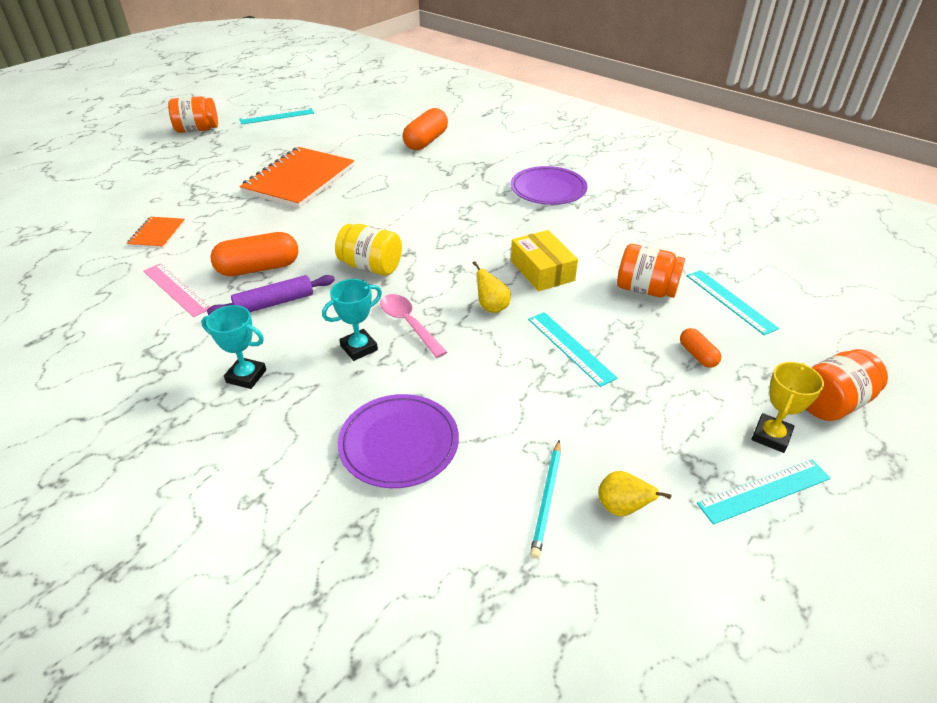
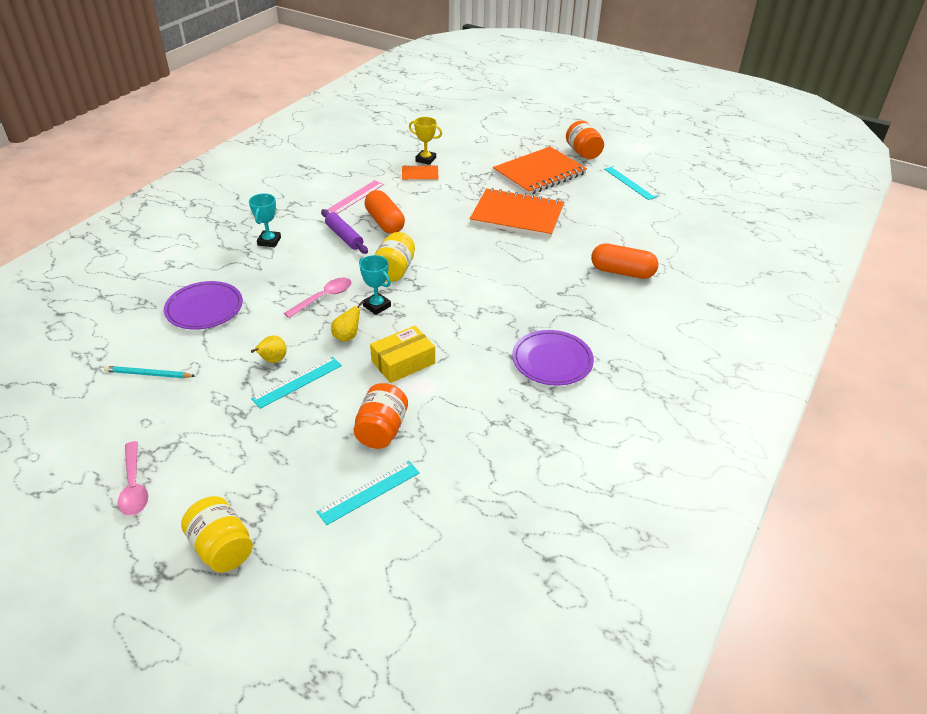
camera: 80 degrees right, 0 degrees up
turquoise trophy [322,279,382,361] -> turquoise trophy moved to [359,255,391,315]
yellow pear [599,471,671,516] -> yellow pear moved to [251,335,287,363]
orange capsule [680,328,721,368] -> none
turquoise ruler [697,459,831,525] -> pink spoon [118,441,148,516]
yellow trophy [751,362,824,453] -> yellow trophy moved to [409,117,442,165]
orange jar [807,349,888,421] -> yellow jar [181,496,253,573]
none -> orange notebook [493,147,587,195]

